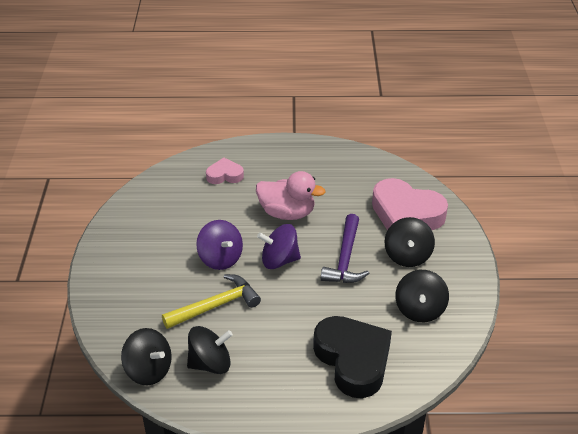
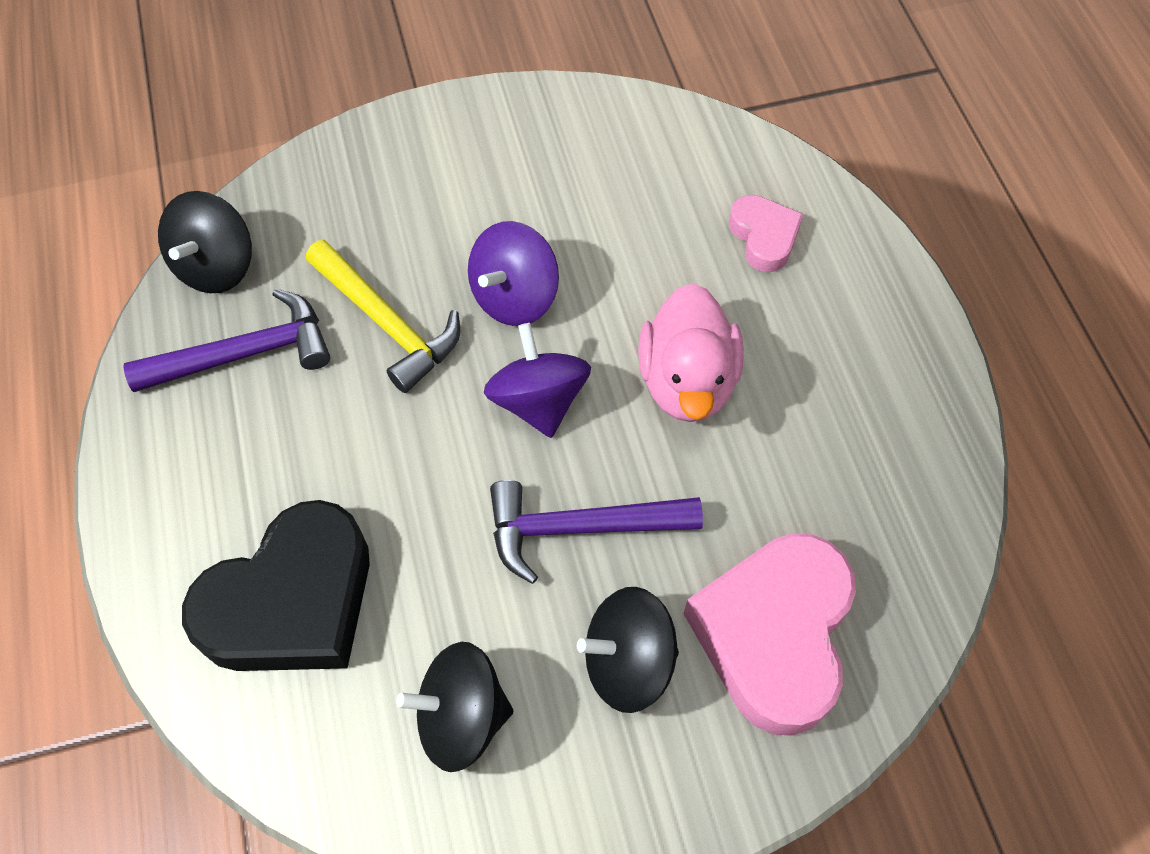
camera: 75 degrees right, 20 degrees up
black spinning top [187,326,233,374] -> purple hammer [123,289,330,392]

